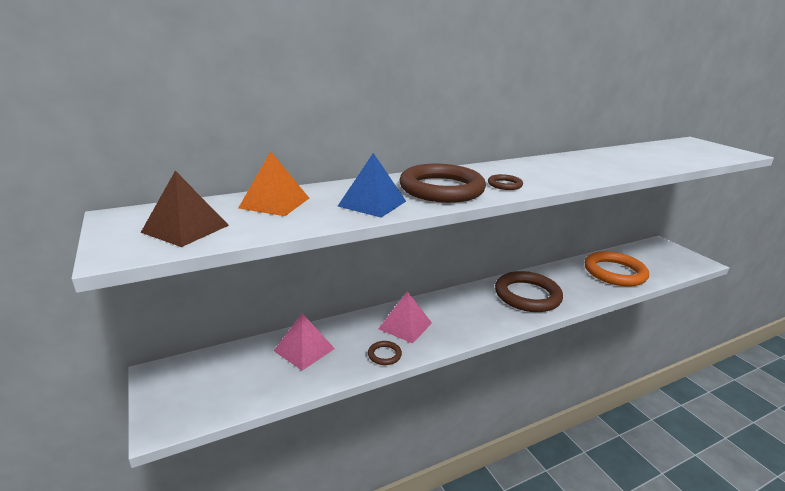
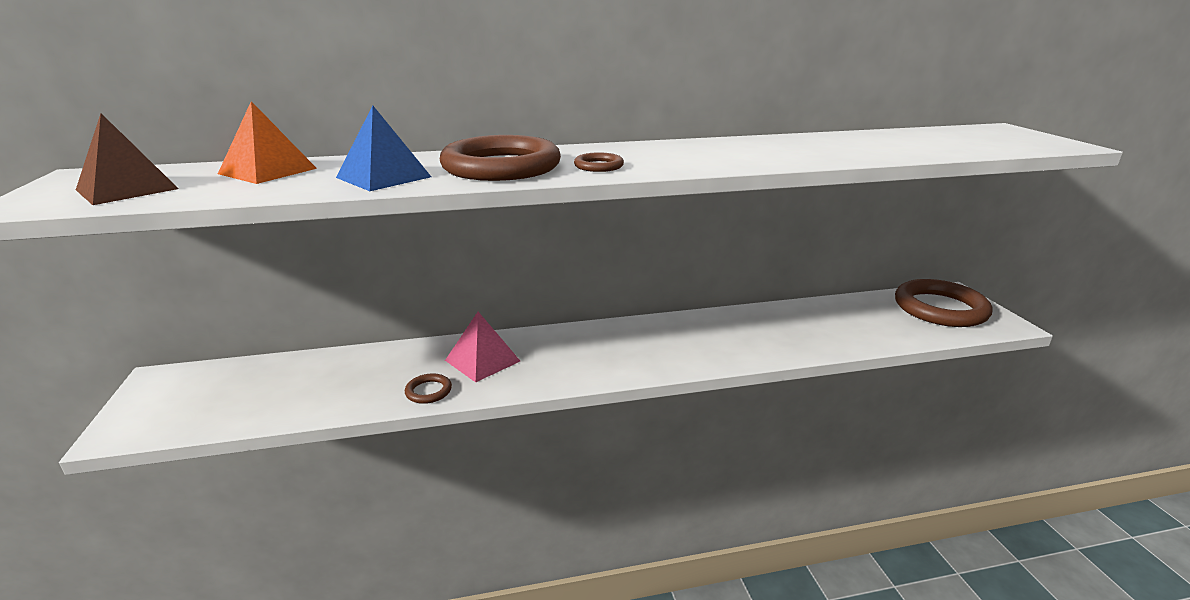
camera: 15 degrees right, 0 degrees up
pink pyramid [274,313,335,371] -> none
brown ring [495,271,563,312] -> brown ring moved to [895,279,992,327]
orange ring [584,251,649,286] -> none

